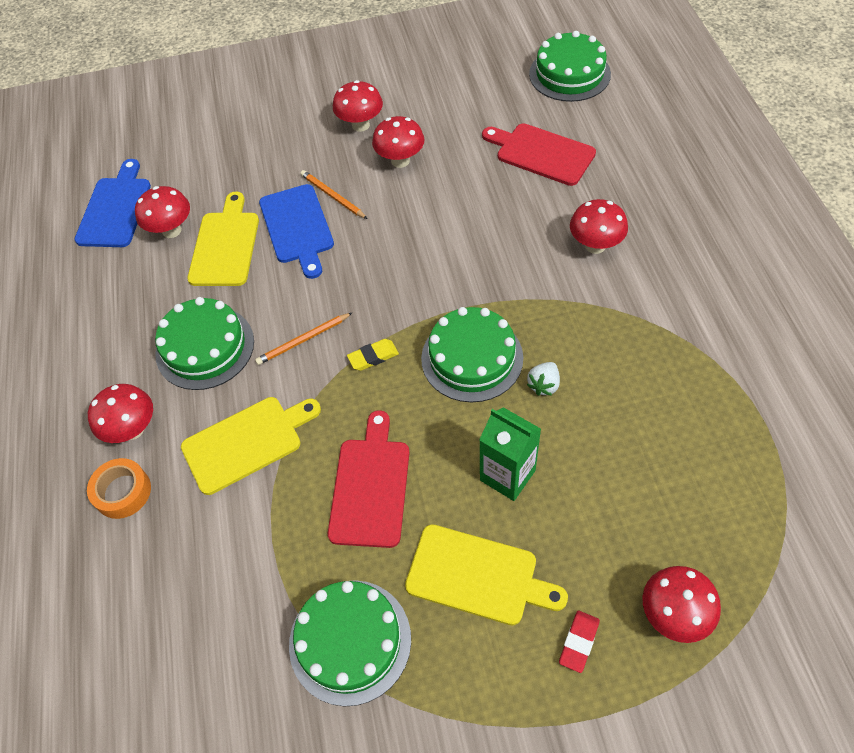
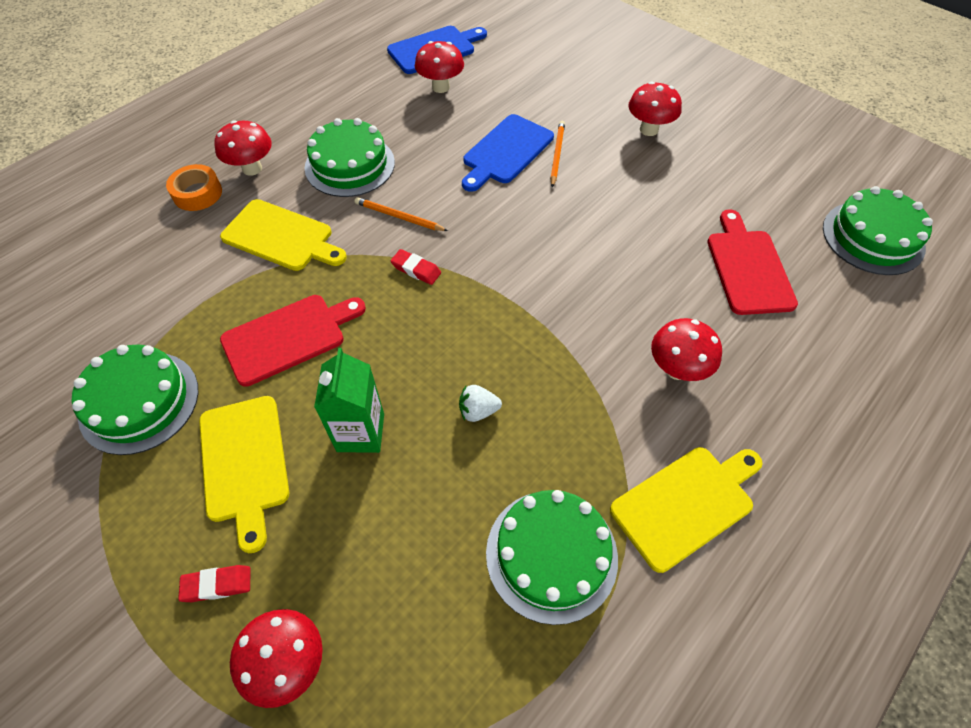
camera: 50 degrees right, 0 degrees up
yellow cutting board [187,192,259,286] -> yellow cutting board moved to [610,447,763,573]
yellow eraser [347,339,399,371] -> red eraser [391,249,441,285]
red mushroom [372,116,425,168] -> none
green cake [421,307,523,402] -> green cake moved to [486,490,618,625]

